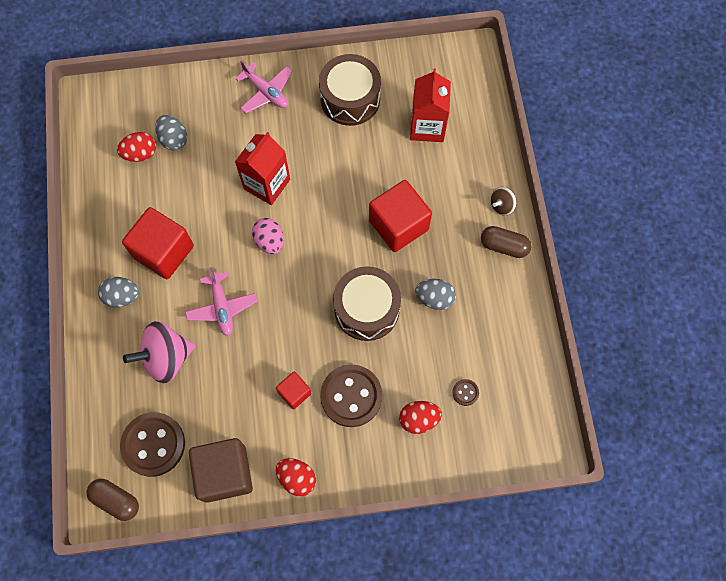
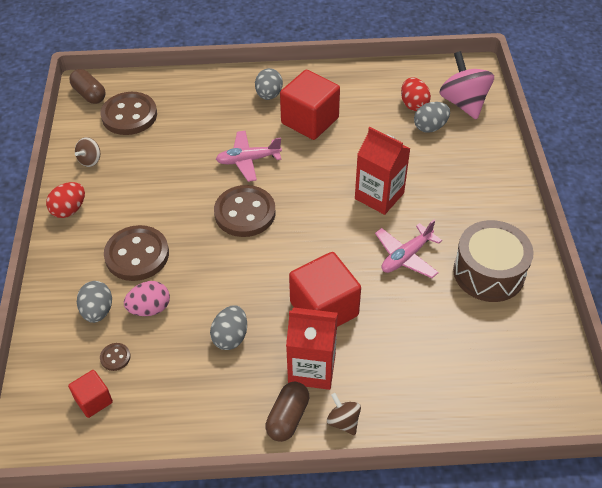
camera: 95 degrees right, 20 degrees down
brown capsule [86,479,139,521] -> brown capsule turned 75 degrees counterclockwise [69,69,106,104]
pink spinning top [123,321,195,383] -> pink spinning top moved to [440,51,494,120]
brown cube [189,438,253,503] -> brown spinning top [75,137,100,167]
pink plane [235,60,293,113] -> pink plane moved to [375,220,442,278]
pink egg [252,218,284,255] -> pink egg moved to [124,281,170,316]
red cube [276,372,312,409] -> red cube moved to [68,370,113,418]
brown drum [333,266,401,341] -> none
red egg [399,401,442,434] -> grey egg [77,281,112,323]
red carton [410,69,451,142] -> red carton moved to [286,307,338,390]
none -> brown button [214,185,276,237]

